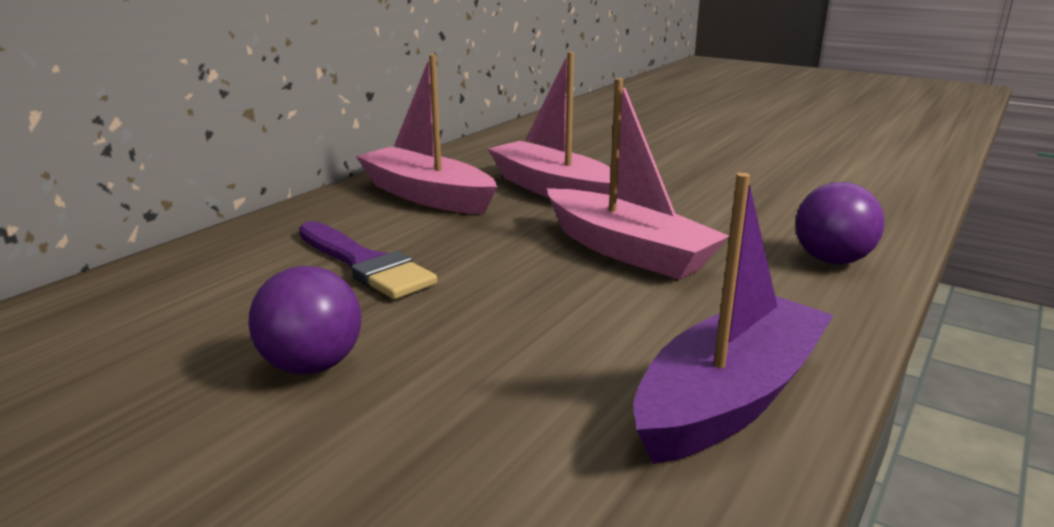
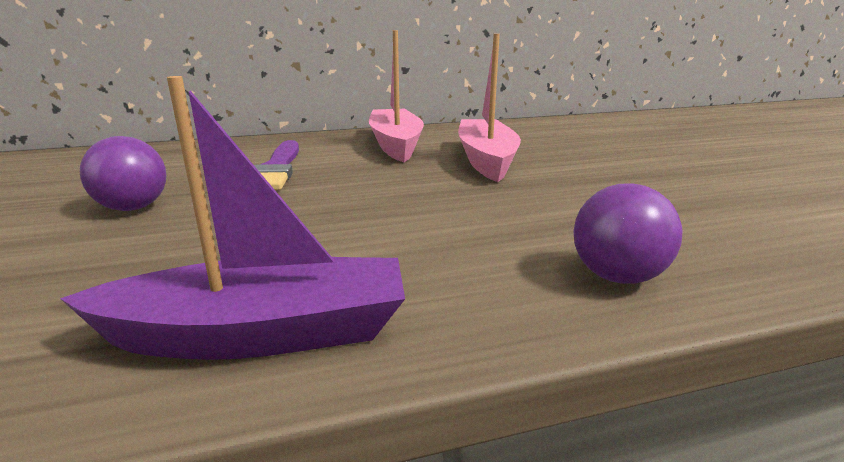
camera: 40 degrees right, 0 degrees up
pink boat [547,78,729,279] -> none

